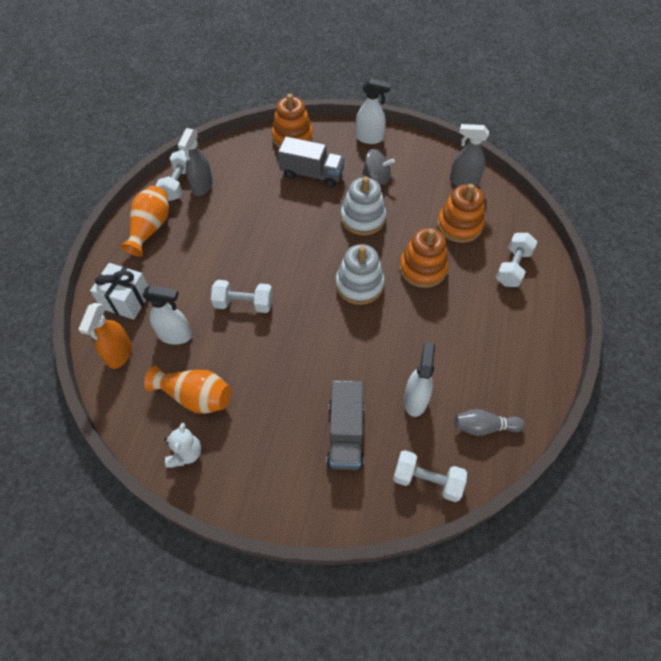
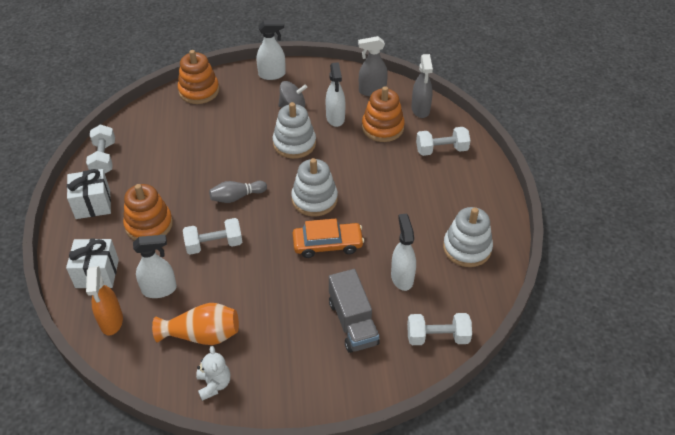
camera: 20 degrees left, 10 degrees down
orange vase [120,186,169,257] -> white gift [67,169,111,219]
grey spray bottle [178,128,213,196] -> grey spray bottle moved to [411,54,433,118]
grey truck [278,136,345,188] -> none
orange stacking toy [399,228,448,288] -> orange stacking toy moved to [123,184,173,241]
grey bowling pin [454,409,525,436] -> grey bowling pin moved to [209,181,267,203]
white dumbbell [496,233,537,287] -> white dumbbell turned 75 degrees clockwise [416,127,470,156]
none -> orange car [292,219,364,258]
none -> white spray bottle [326,62,346,127]
none -> white stacking toy [443,207,493,267]

